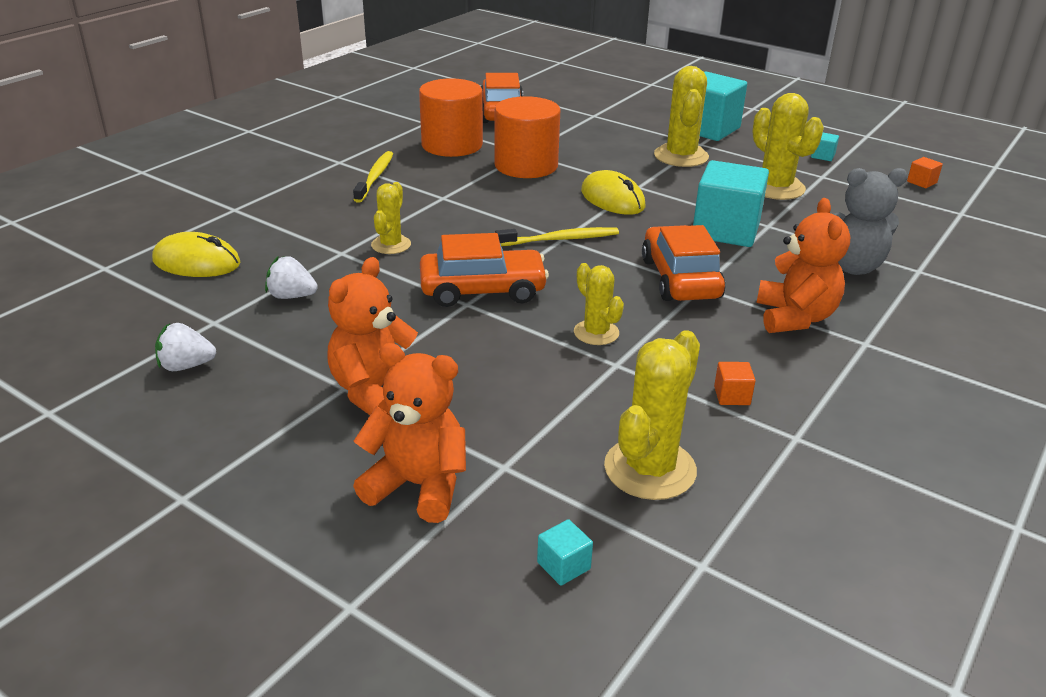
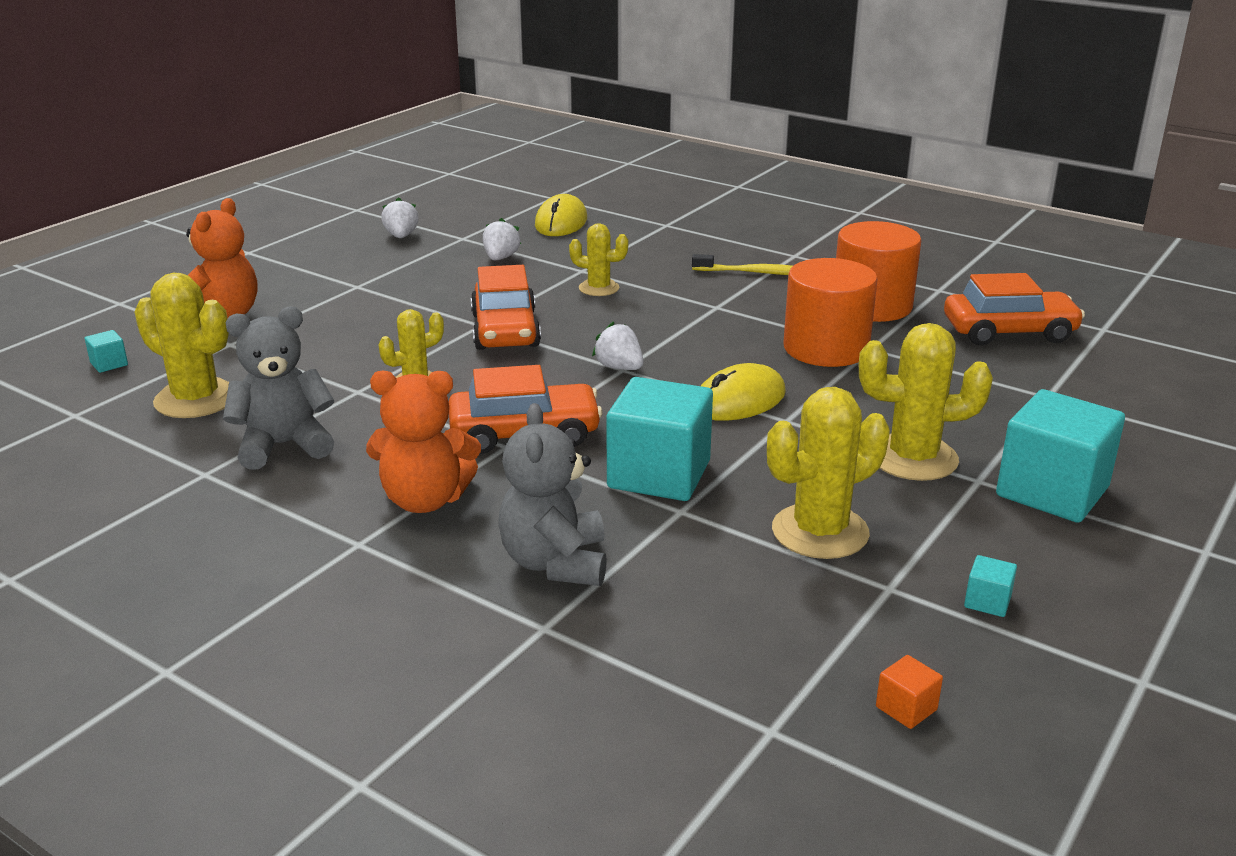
camera: 90 degrees right, 5 degrees down
orange teddy bear [327,257,418,415] -> none
yellow toothbrush [495,227,619,246] -> white strawberry [592,321,644,370]
orange cube [714,362,756,405] -> grey teddy bear [223,306,334,470]

